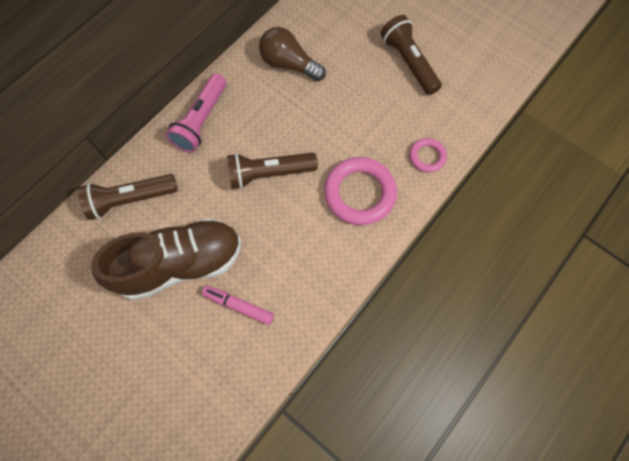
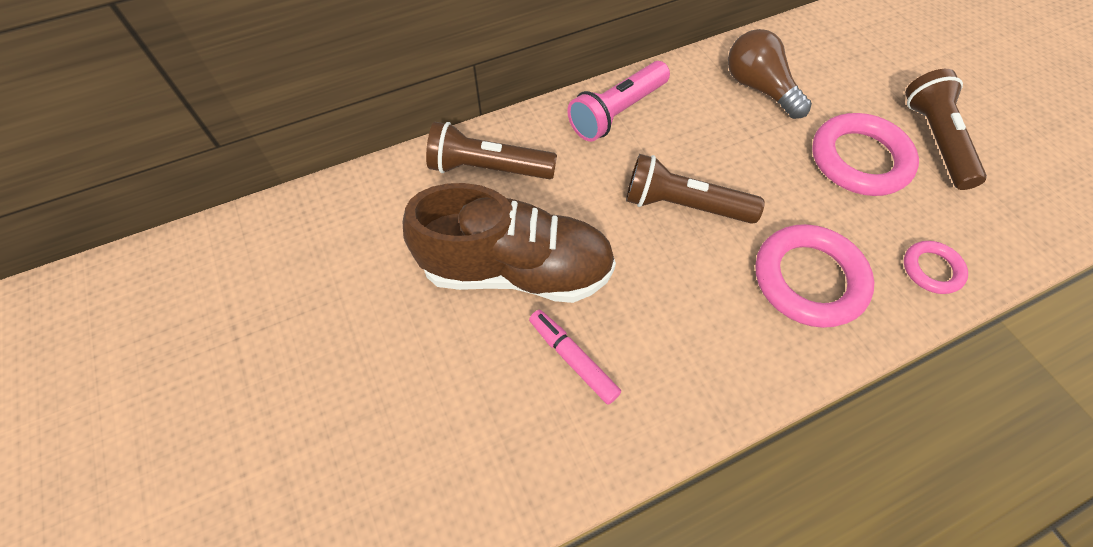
camera: 25 degrees right, 10 degrees down
none -> pink ring [812,113,919,196]

